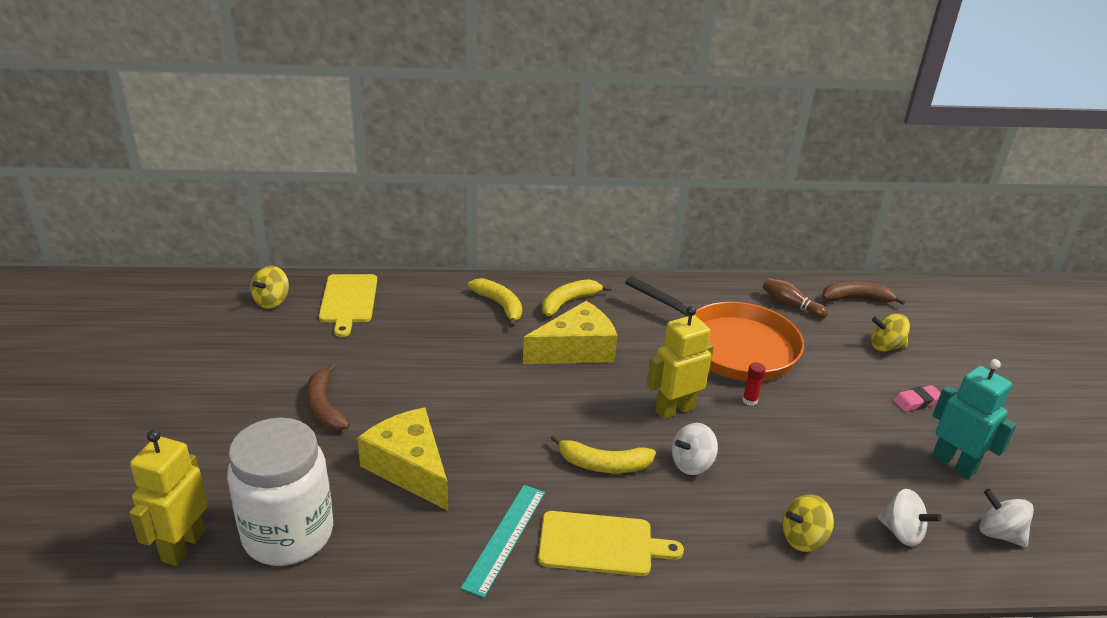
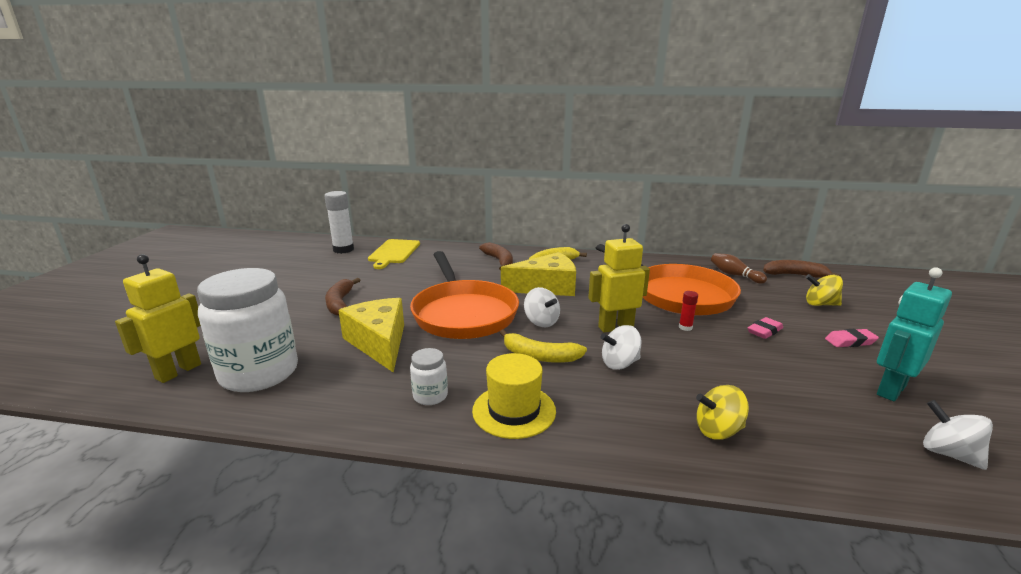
camera: 15 degrees right, 10 degrees down
yellow spinning top [251,266,289,309] -> white glue stick [324,191,354,254]
turquoise ruler [461,485,545,598] -> white jar [410,348,448,405]
yellow banana [468,278,522,327] -> brown banana [479,242,513,270]
yellow cutting board [538,511,684,576] -> yellow hat [472,353,556,439]
white spinning top [878,489,942,547] -> white spinning top moved to [524,287,560,327]
turquoise robot [932,359,1017,479] -> turquoise robot turned 105 degrees counterclockwise [877,267,952,402]
none -> orange pan [410,251,519,339]
none -> pink eraser [747,317,783,339]

